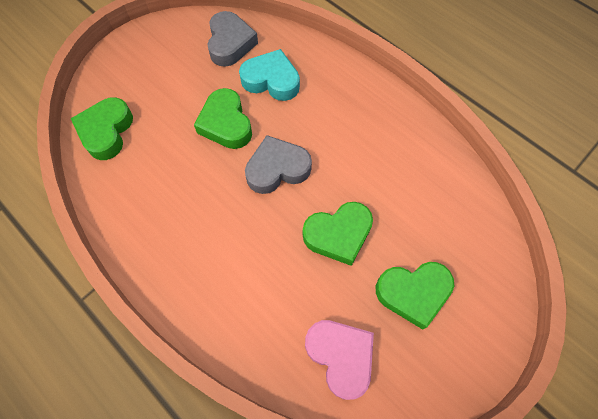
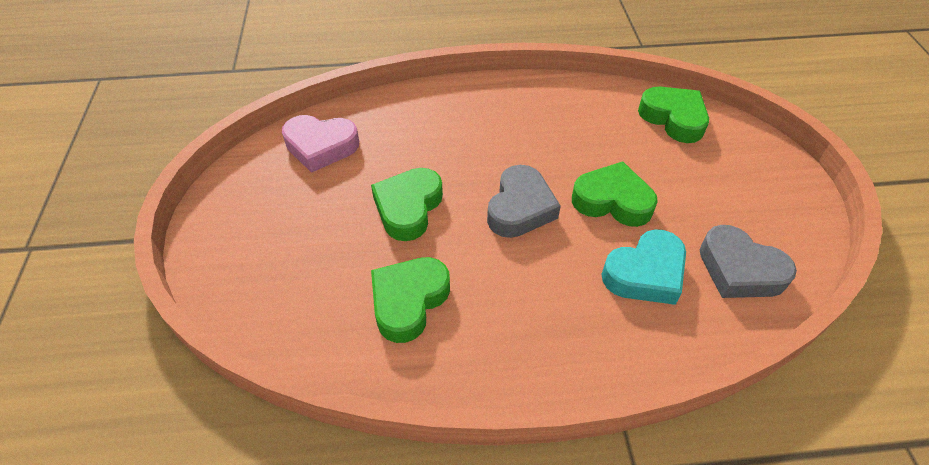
camera: 130 degrees right, 15 degrees down
green heart [376,262,454,330] -> green heart moved to [371,257,450,343]

